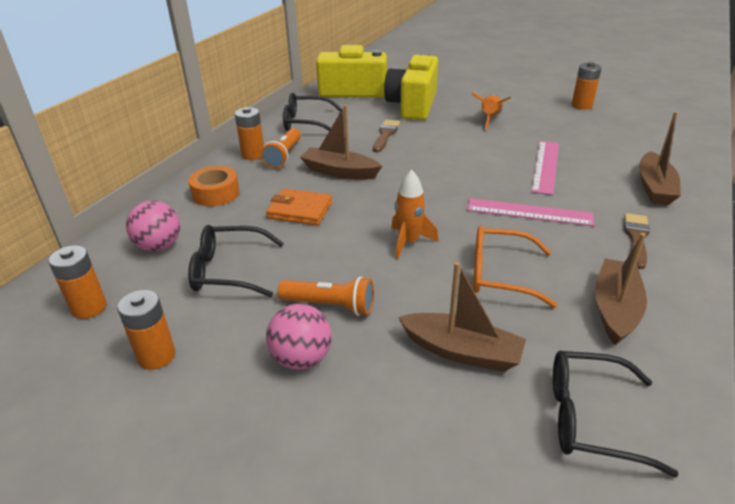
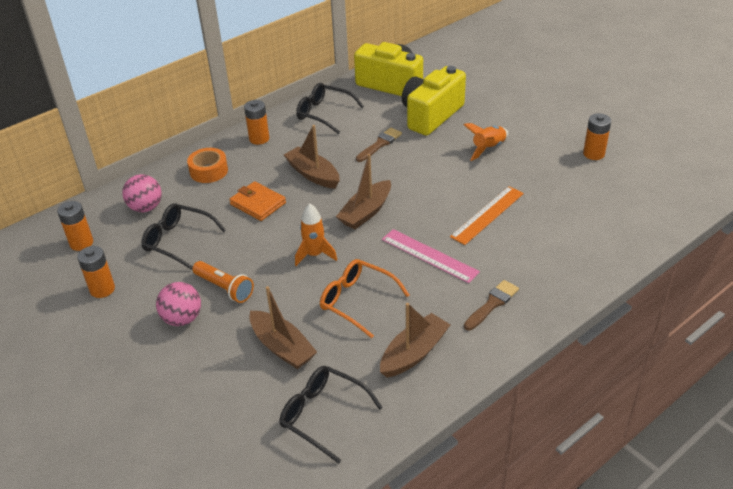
camera: 25 degrees right, 5 degrees up
orange flashlight [261,128,301,169] -> none
pink ruler [531,141,559,195] -> orange ruler [450,186,524,245]
brown boat [639,112,681,205] -> brown boat moved to [336,154,391,229]

